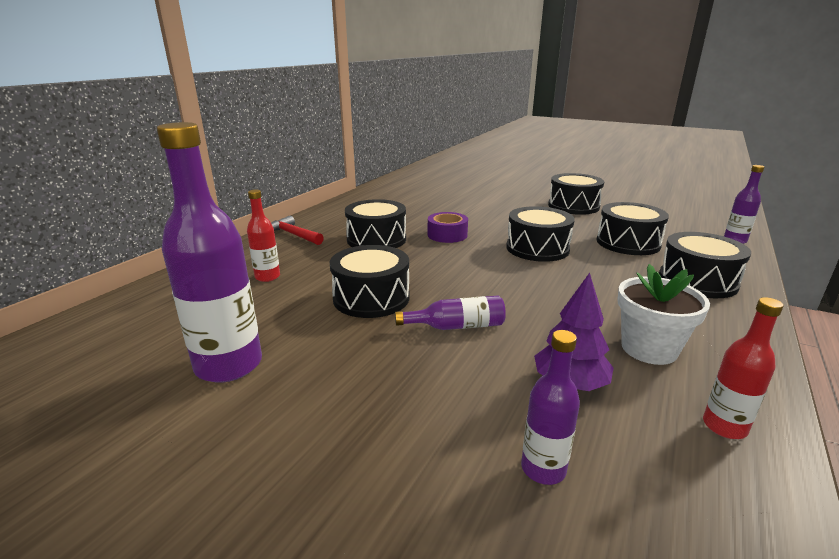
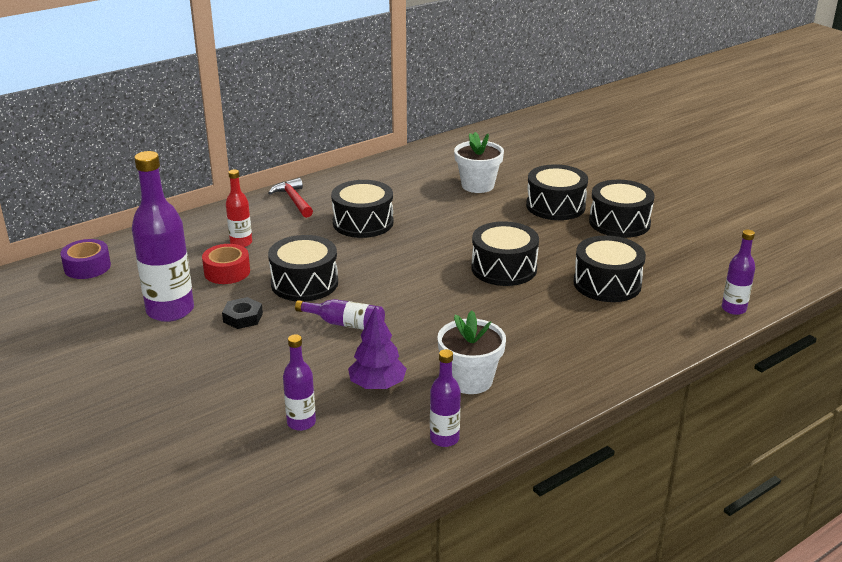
camera: 25 degrees right, 5 degrees up
purple tape [428,212,468,243] -> purple tape moved to [60,239,111,279]
black drum [659,232,751,298] -> black drum moved to [526,164,588,220]
red bottle [703,297,784,439] -> purple bottle [430,349,461,447]
none -> red tape [202,244,250,284]
none -> black nut [222,297,263,329]
none -> white flower pot [454,132,504,193]

